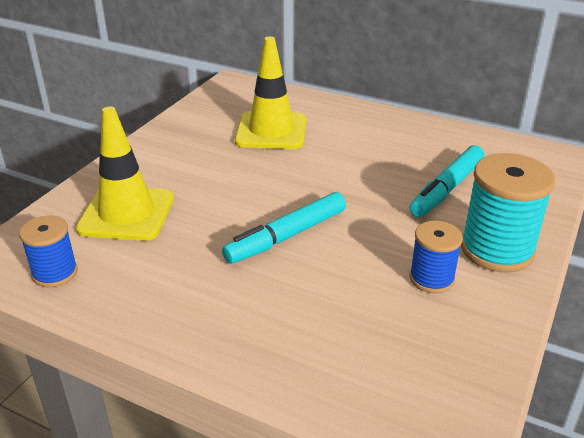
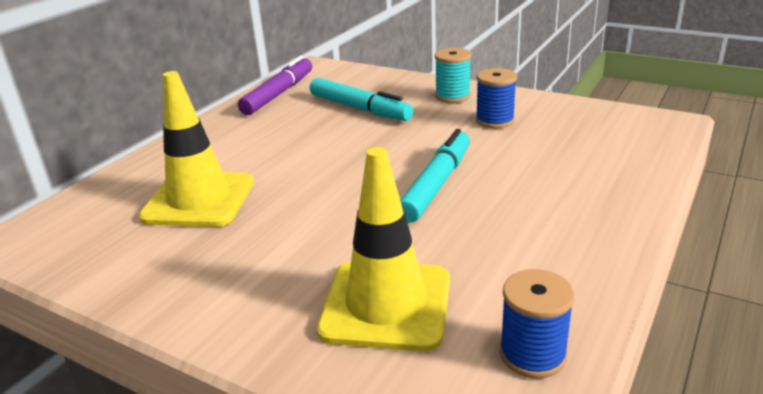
camera: 85 degrees left, 5 degrees down
turquoise marker [222,192,346,264] -> turquoise marker turned 120 degrees counterclockwise [400,129,470,223]
turquoise spool [461,153,555,273] -> turquoise spool [435,48,471,103], size x0.59
none -> purple marker [238,56,312,115]

